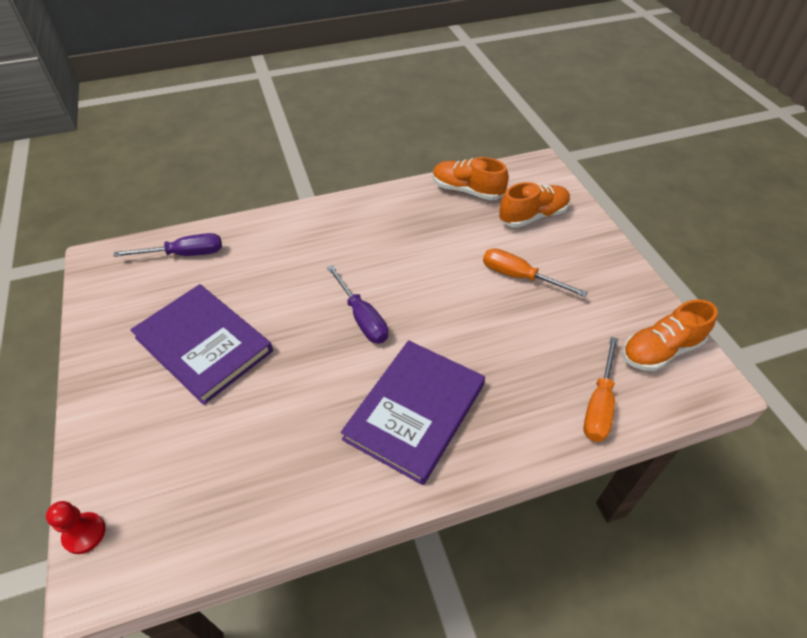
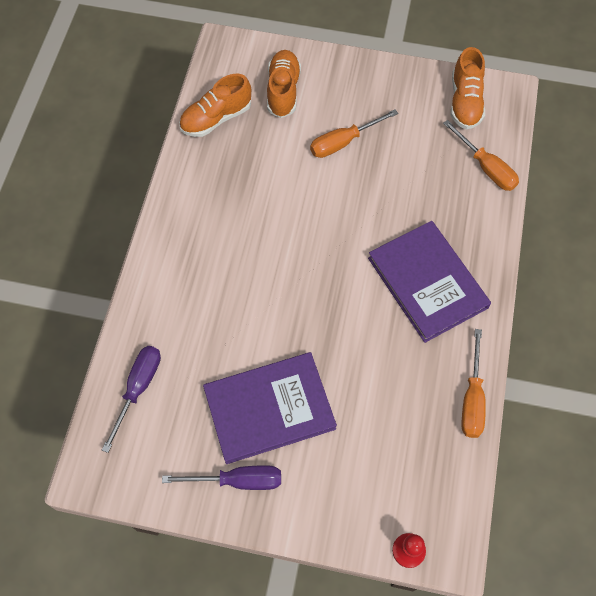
camera: 60 degrees left, 15 degrees up
purple screwdriver [327,265,388,343] -> purple screwdriver moved to [162,465,281,490]
none -> orange screwdriver [462,329,486,438]

